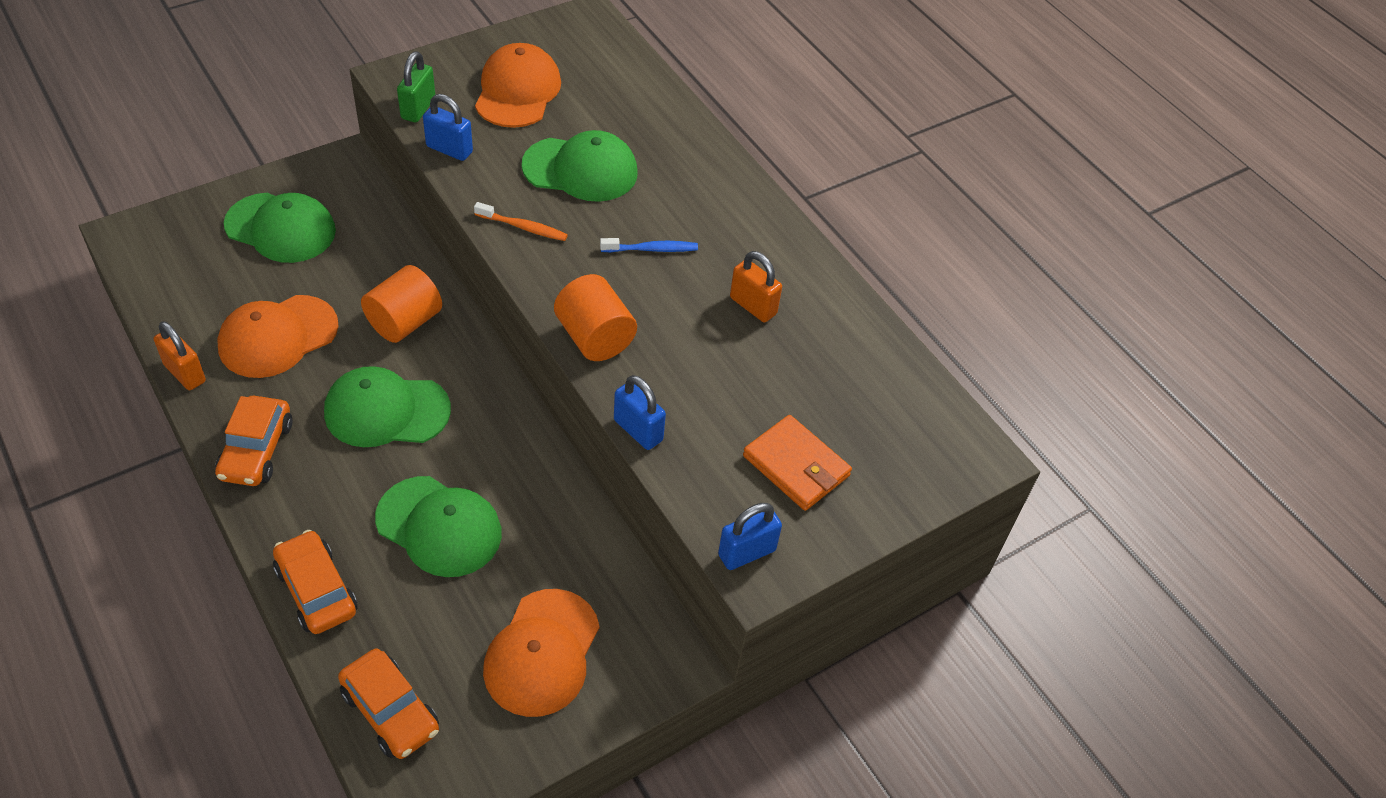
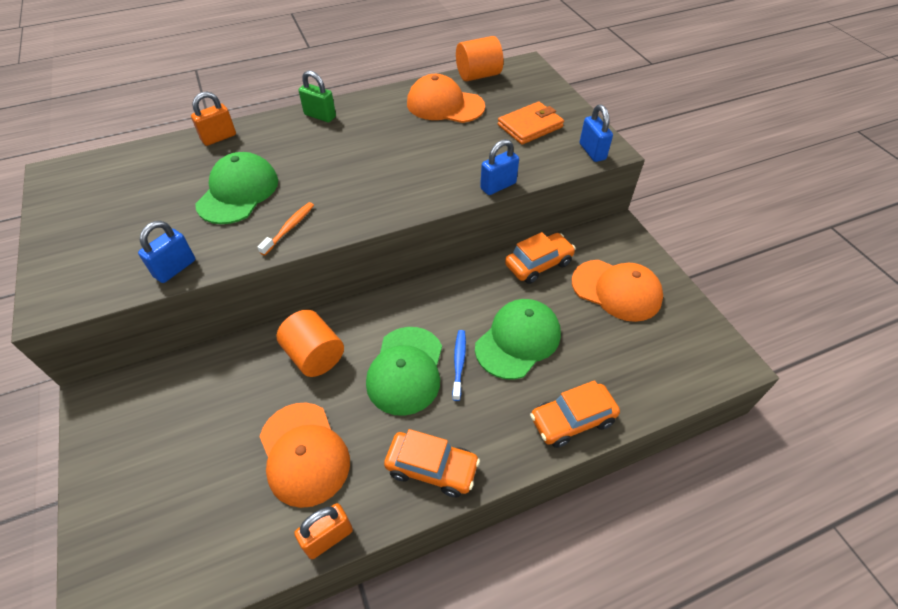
camera: 75 degrees left, 0 degrees up
green cap [224,193,336,263] -> none
orange car [338,649,439,759] -> orange car moved to [505,232,576,284]
green padlock [397,51,435,123] -> green padlock moved to [299,71,336,122]
orange cap [475,43,561,128] -> orange cap moved to [407,74,485,123]
orange cylinder [554,274,637,361] -> orange cylinder moved to [456,36,504,81]
blue toothbrush [600,238,698,252] -> blue toothbrush moved to [452,330,466,401]
orange padlock [730,251,782,322] -> orange padlock moved to [191,92,236,146]

